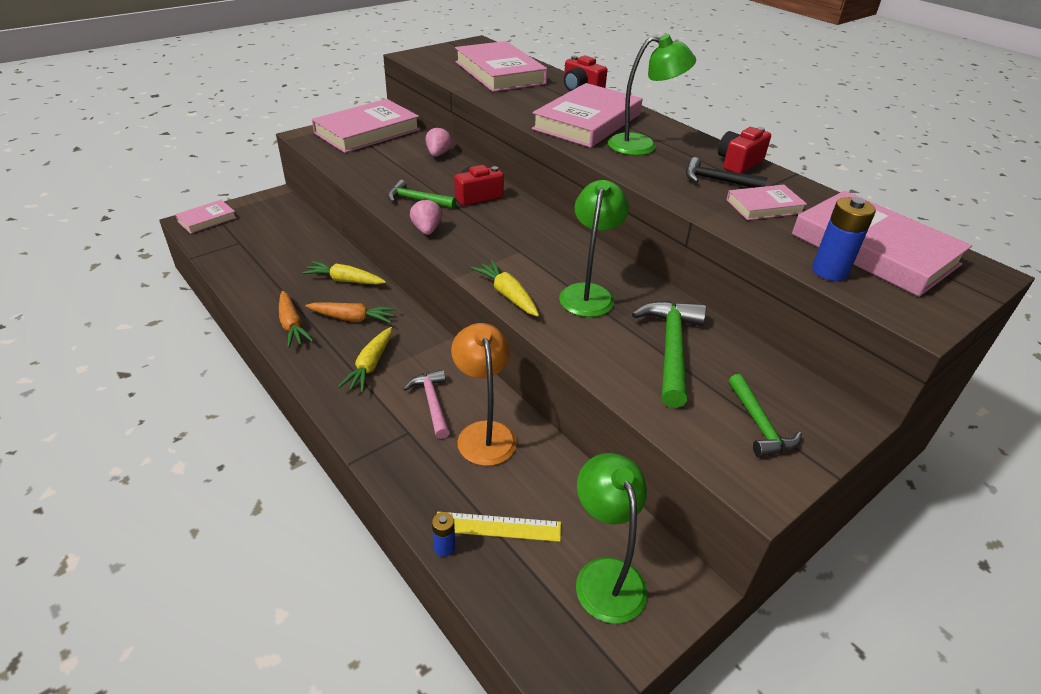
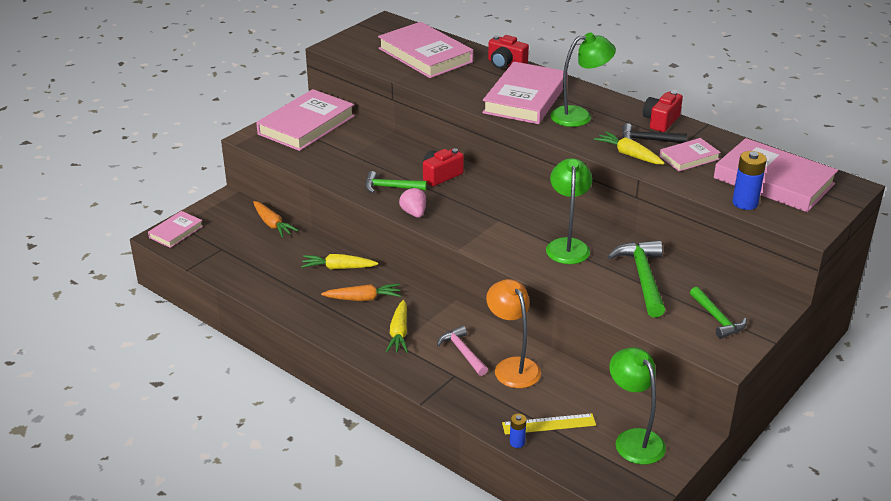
camera: 10 degrees left, 5 degrees down
orange carrot [279,291,314,348] -> orange carrot moved to [253,201,299,238]
pink strawberry [426,127,452,157] -> none
yellow carrot [471,260,539,317] -> yellow carrot moved to [594,131,665,164]

